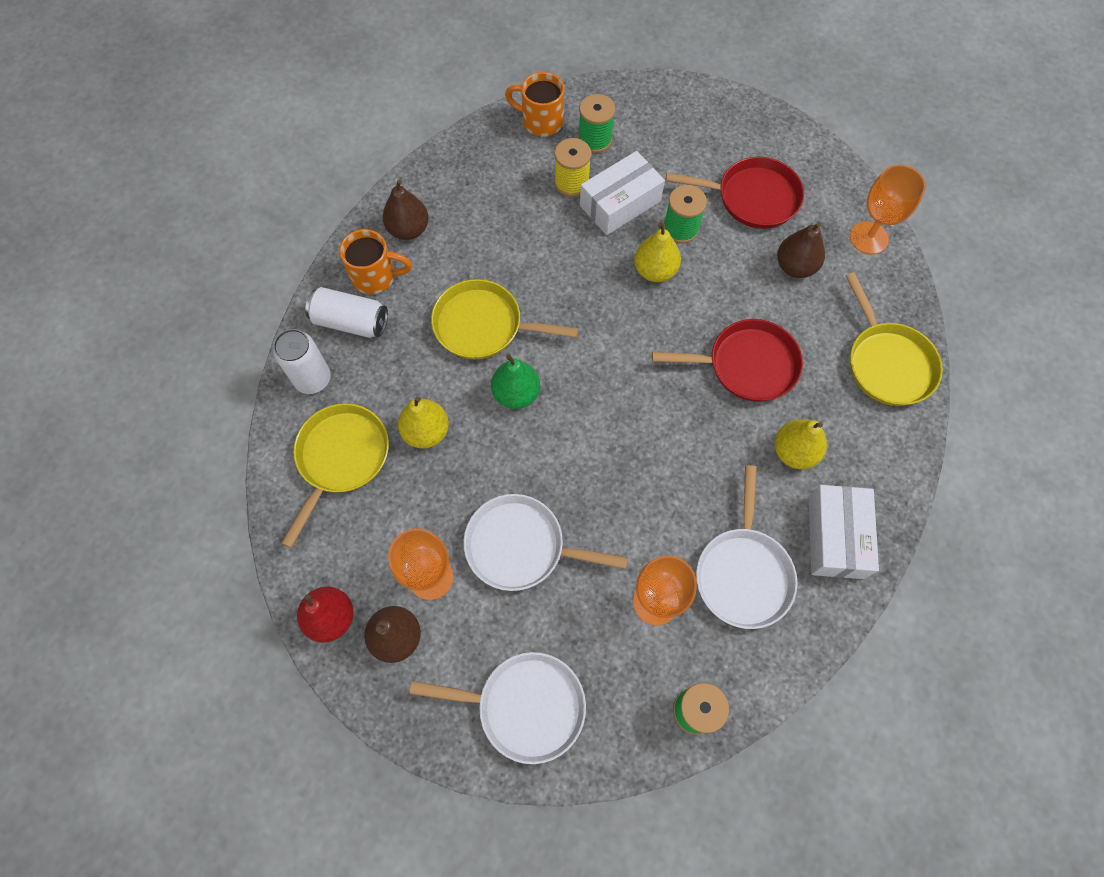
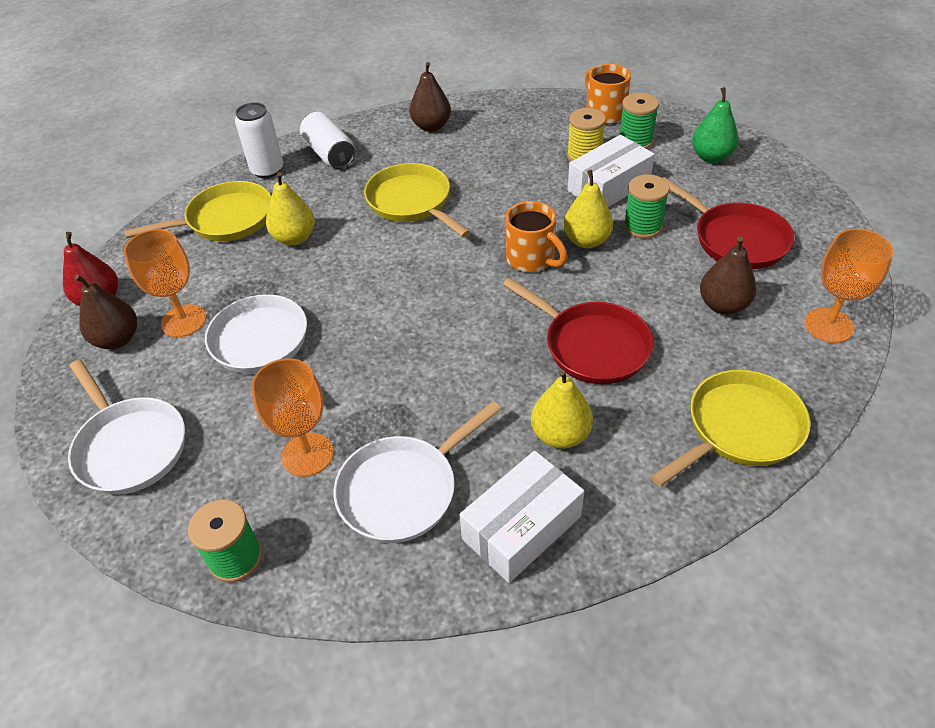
camera: 45 degrees right, 20 degrees down
orange mug [339,229,412,294] -> orange mug moved to [506,201,568,272]
green pear [491,354,540,409] -> green pear moved to [692,87,739,163]
white box [580,151,665,235] -> white box turned 45 degrees counterclockwise [568,135,655,207]
yellow pan [846,272,943,406] -> yellow pan turned 150 degrees counterclockwise [651,370,810,487]

